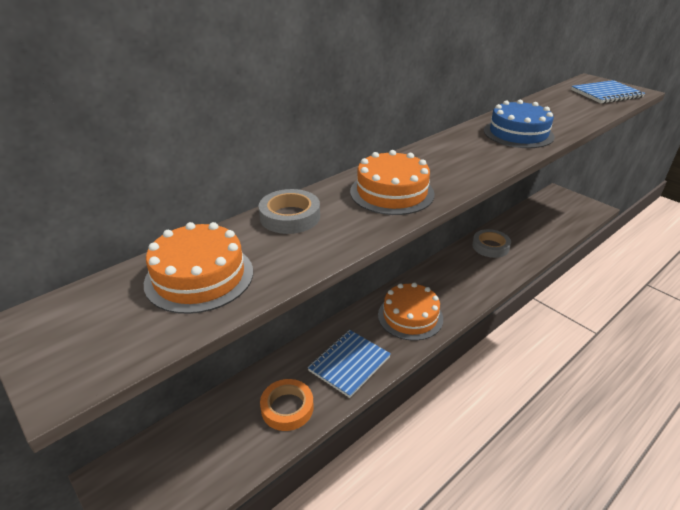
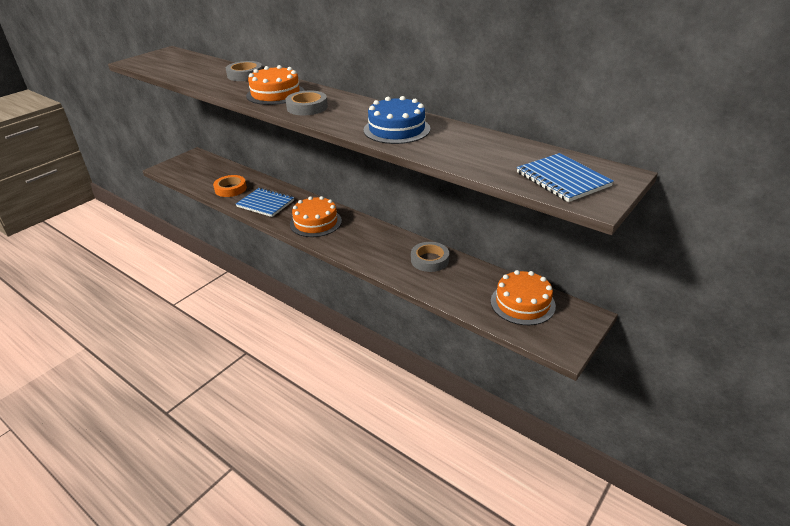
camera: 80 degrees right, 0 degrees up
orange cake [144,222,253,314] -> orange cake moved to [491,270,556,325]
none -> grey tape [286,91,328,115]

